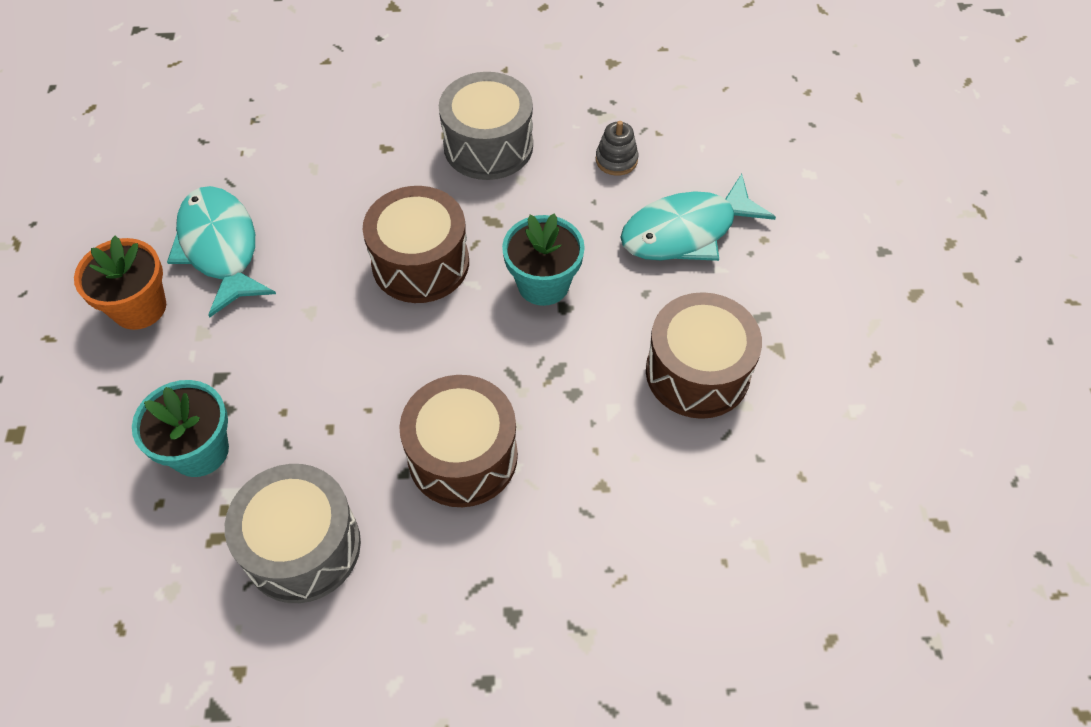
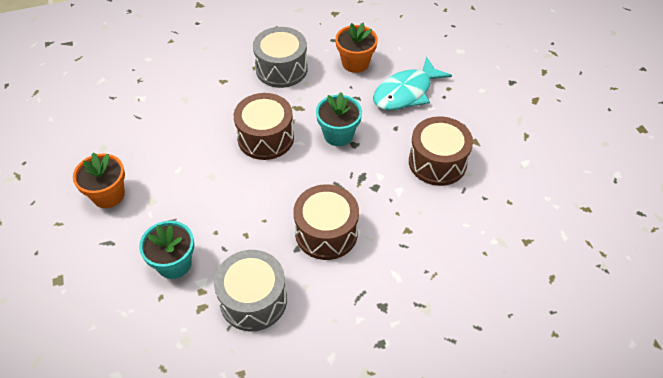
camera: 15 degrees left, 5 degrees down
turquoise fish [167,186,276,317] -> none
grey stacking toy [596,121,638,176] -> orange flower pot [335,22,378,73]

